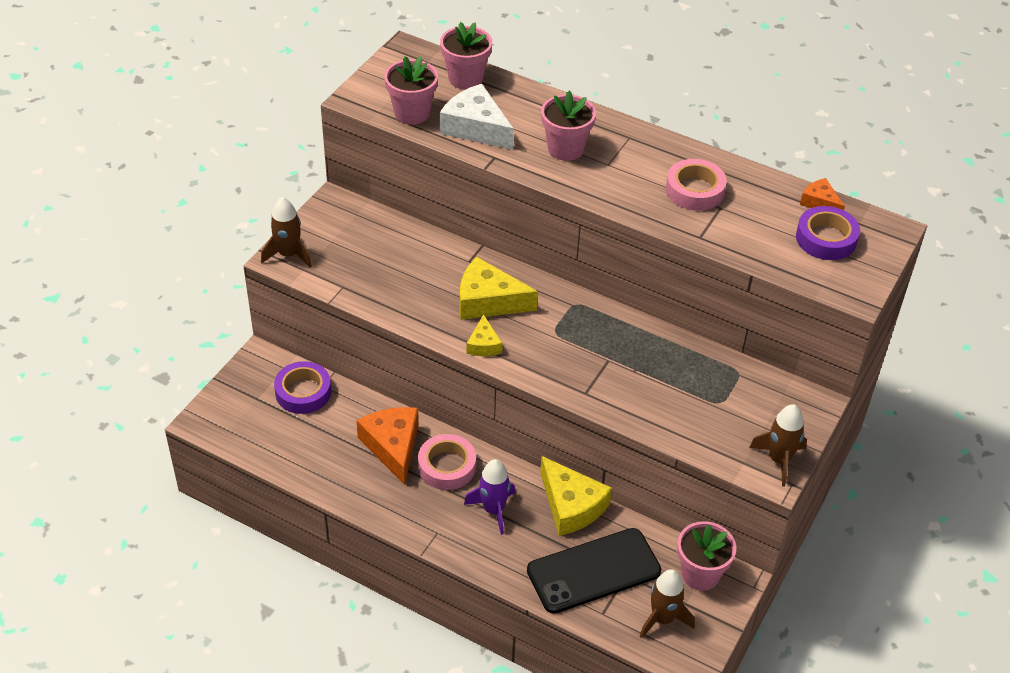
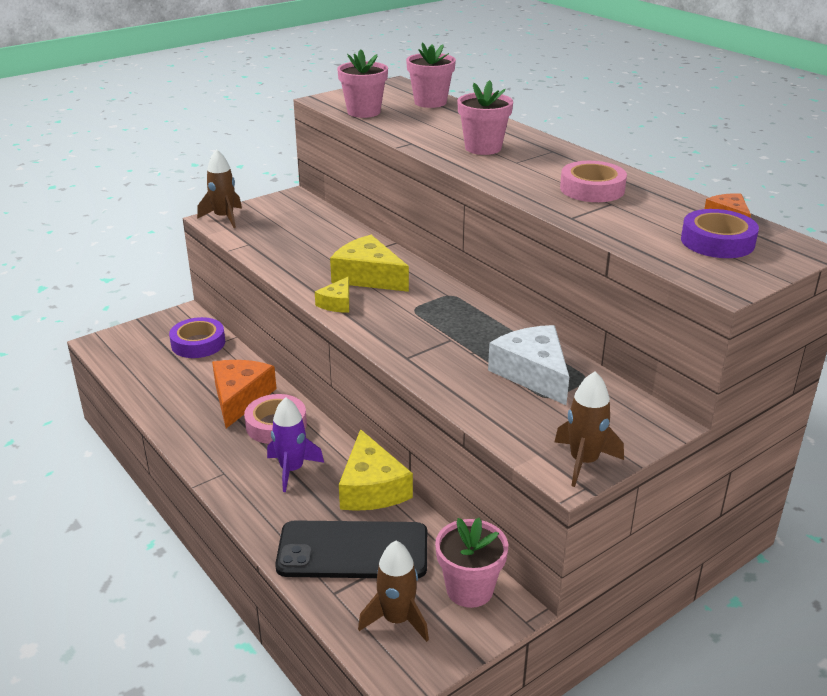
camera: 25 degrees right, 15 degrees down
white cheese [440,84,514,150] -> white cheese moved to [488,325,569,405]

